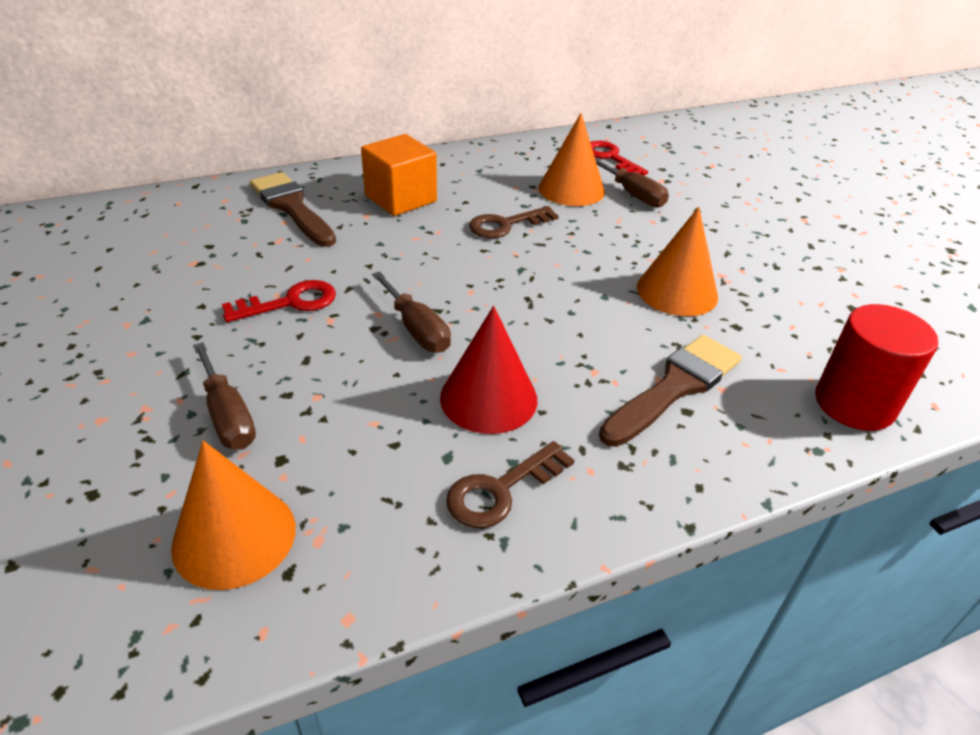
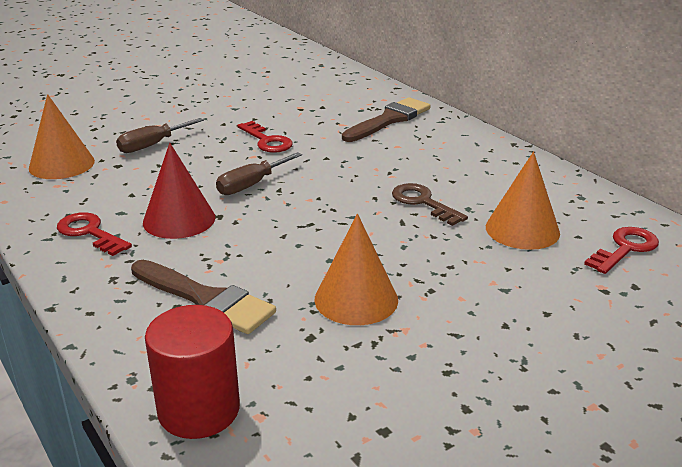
camera: 80 degrees right, 10 degrees down
orange cube [361,134,437,216] -> none
brown key [446,441,574,528] -> red key [57,212,132,256]
brown screwdriver [595,158,669,207] -> none

